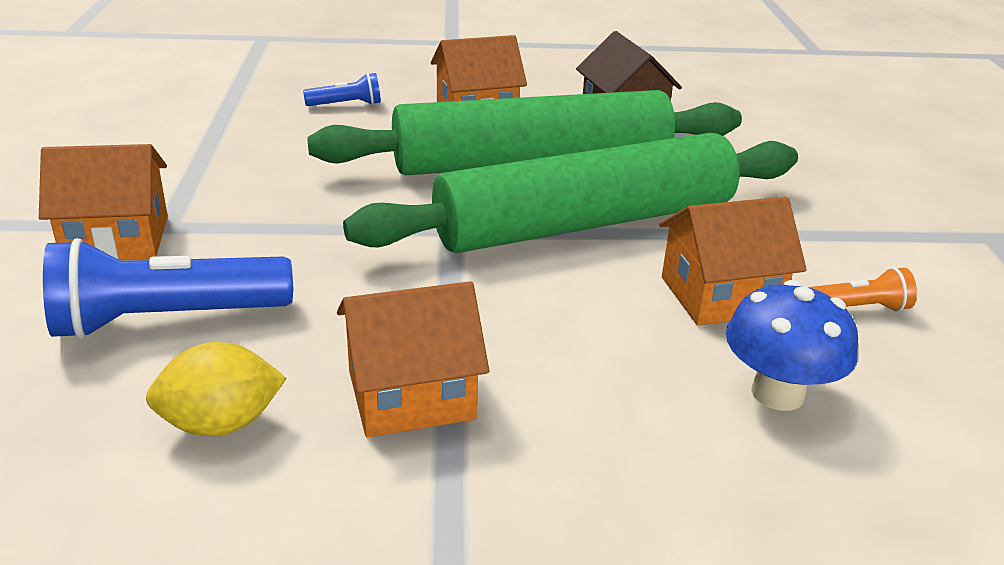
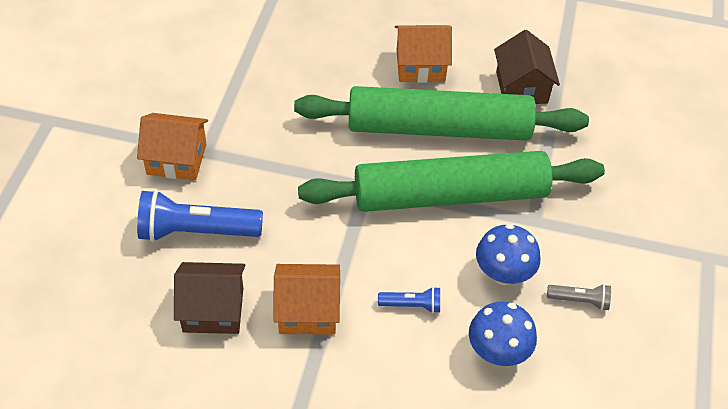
camera: 15 degrees right, 20 degrees up
yellow lemon [146,342,287,436] -> brown house [174,262,245,334]
blue flashlight [303,73,381,106] -> blue flashlight moved to [378,287,440,313]
orange house [659,196,807,325] -> blue mushroom [476,224,540,285]
orange flashlight [809,267,917,312] -> grey flashlight [547,284,611,311]

